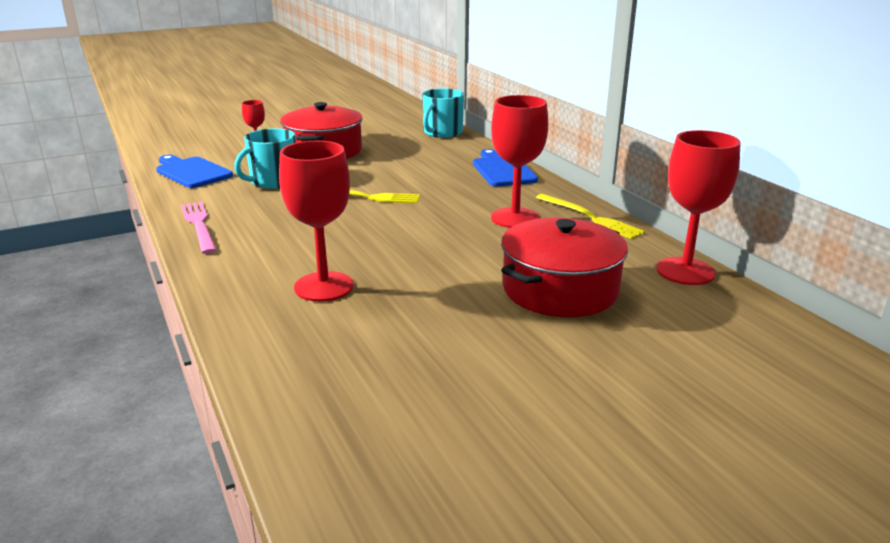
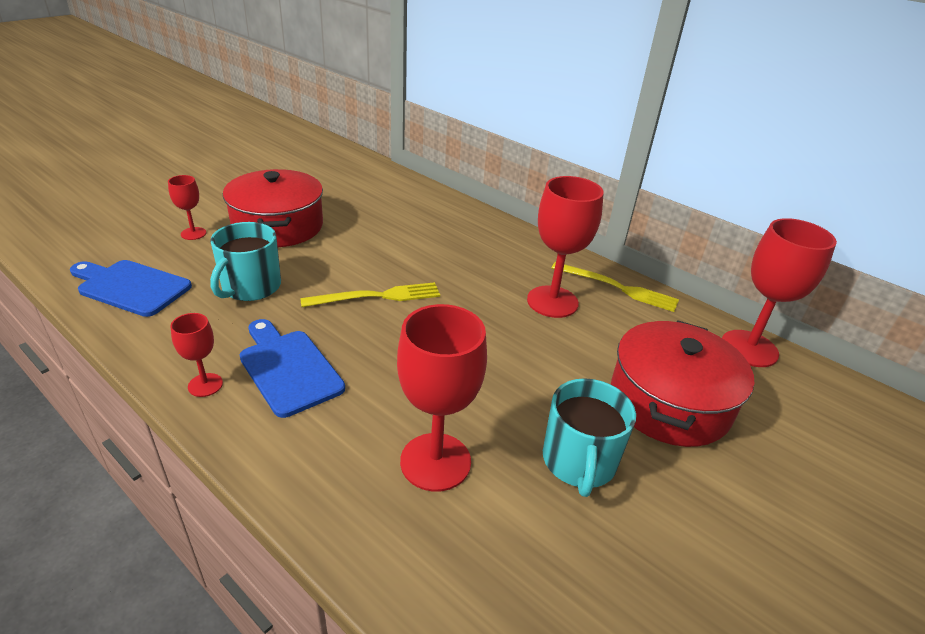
camera: 25 degrees left, 10 degrees up
pink fork [181,202,216,254] -> red goblet [170,313,223,397]
turquoise mug [422,88,464,138] -> turquoise mug moved to [543,378,636,497]
blue cutting board [473,149,538,186] -> blue cutting board moved to [240,319,345,418]

